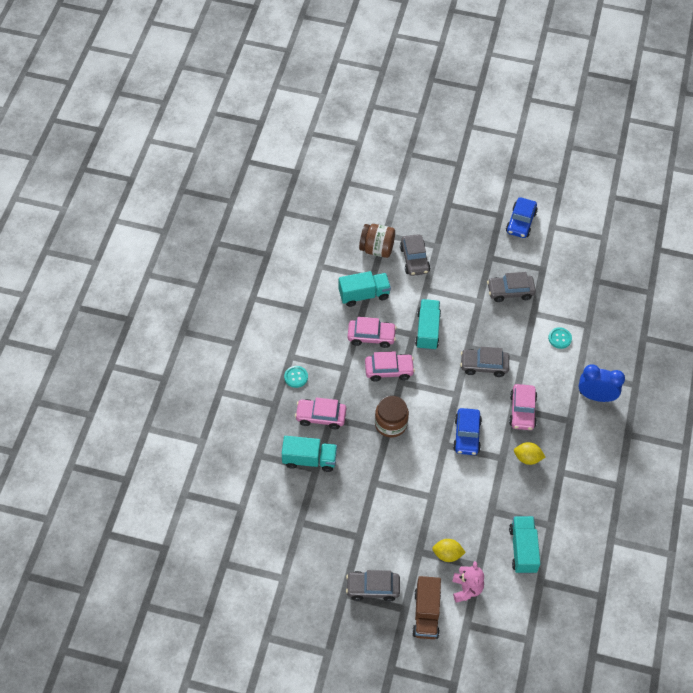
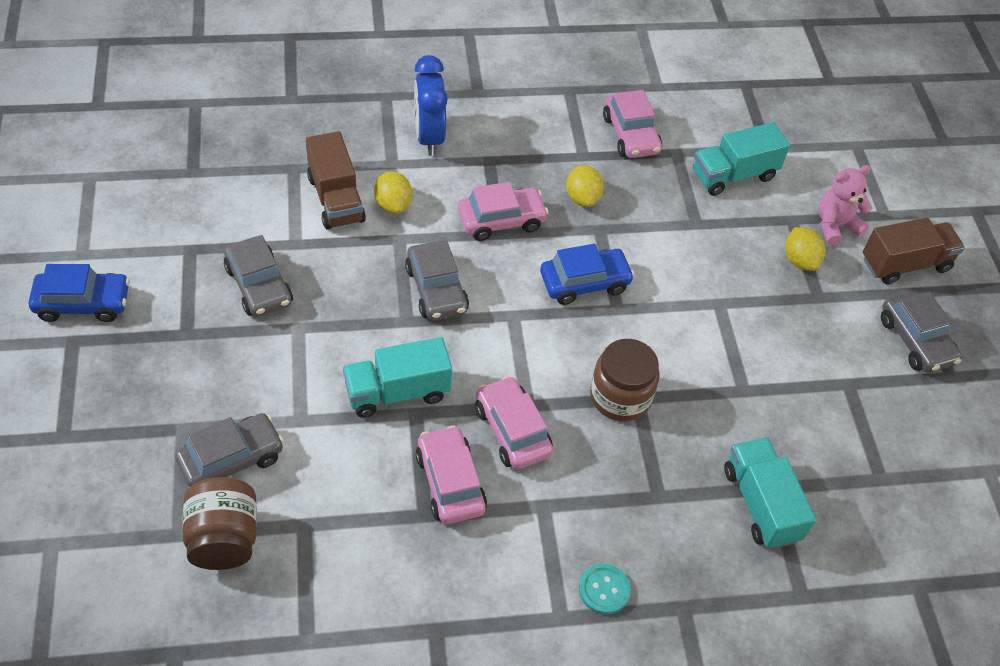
camera: 115 degrees left, 5 degrees down
pink car [295,397,346,429] -> pink car moved to [603,90,662,158]
turquoise truck [338,271,391,307] -> none
turquoise button [548,327,572,349] -> brown truck [306,131,366,230]
none -> yellow lemon [374,171,412,214]

